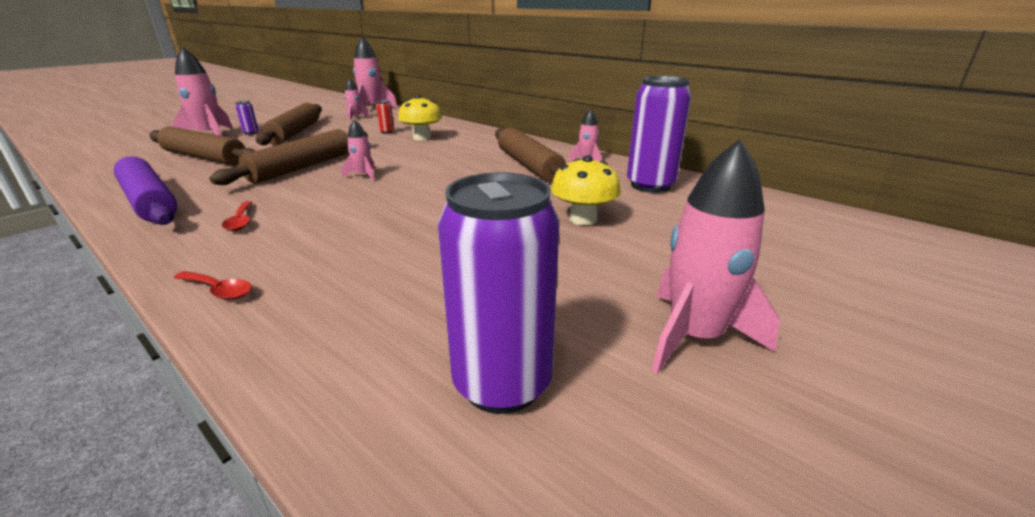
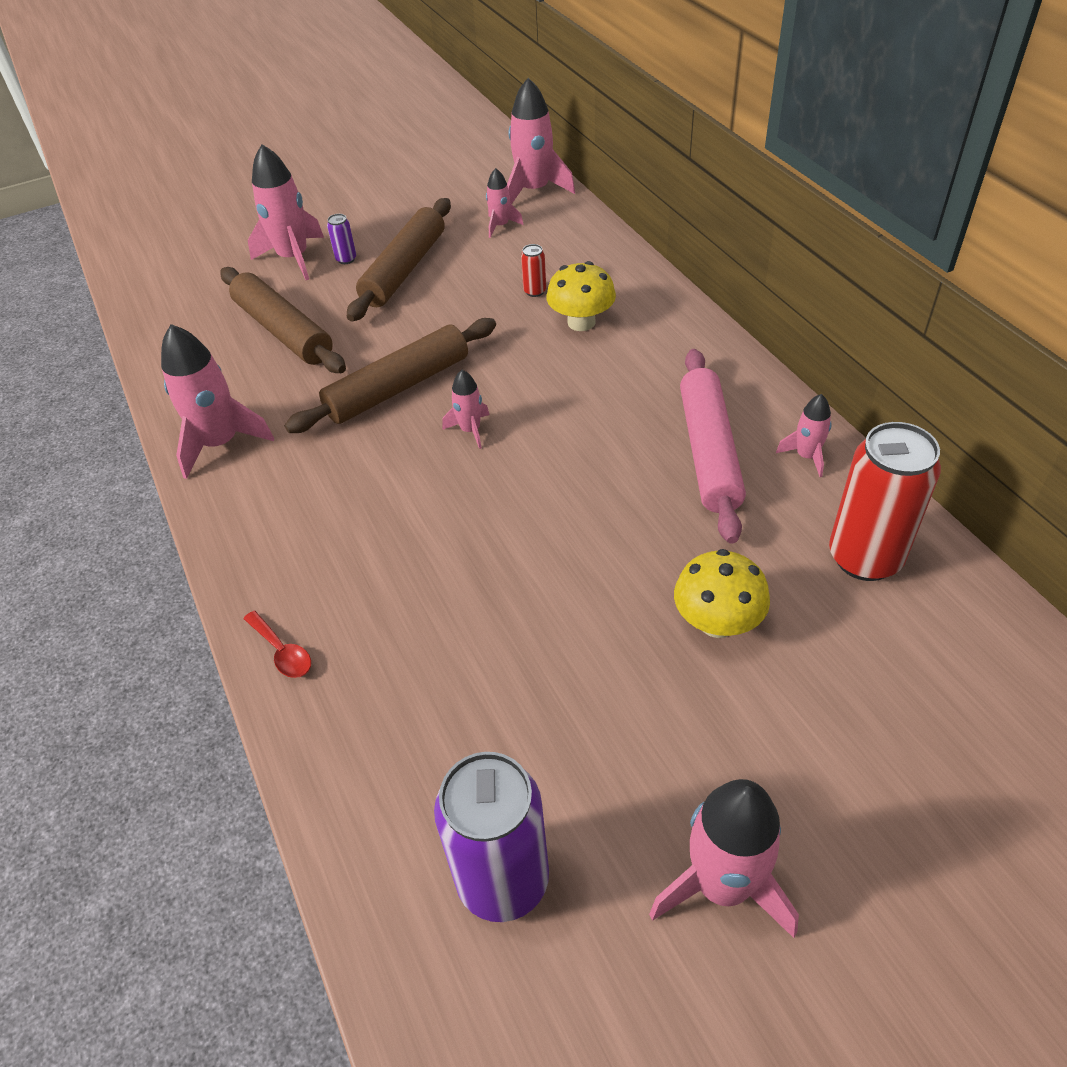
camera: 25 degrees right, 20 degrees up
purple rolling pin [114,156,177,225] -> pink rocket [161,324,274,479]
red spoon [222,201,253,231] -> none
brown rolling pin [495,127,566,183] -> pink rolling pin [680,349,746,544]
purple can [627,76,691,193] -> red can [829,422,941,581]

